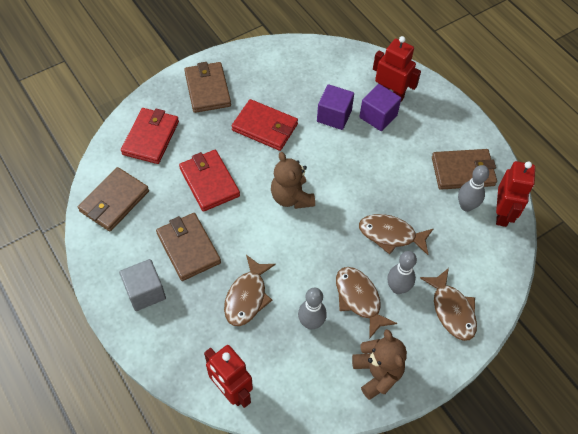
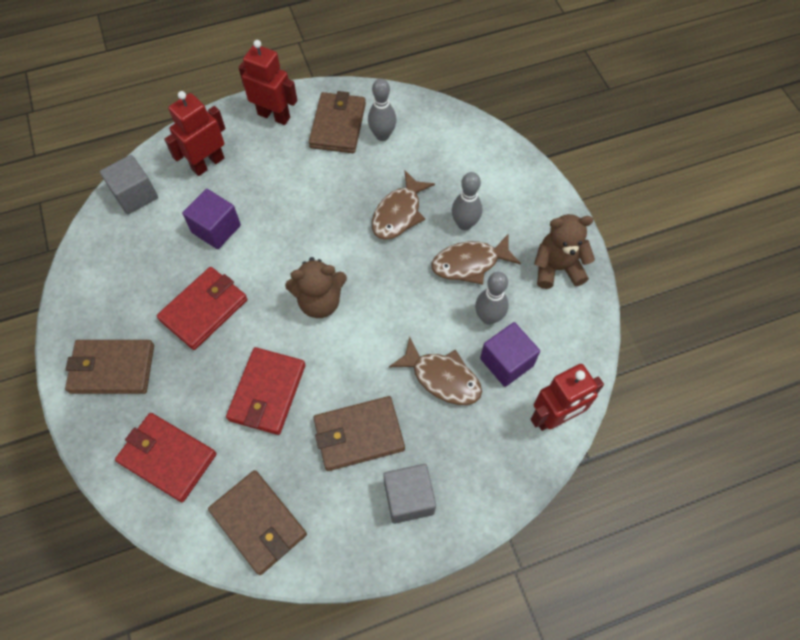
camera: 75 degrees left, 5 degrees up
red wallet [179,150,240,212] -> red wallet turned 60 degrees counterclockwise [226,347,306,435]
purple cube [359,84,401,131] -> purple cube moved to [480,322,540,387]
brown fish [420,268,477,341] -> none
red robot [496,161,535,227] -> red robot moved to [238,40,297,125]
none -> grey cube [100,155,158,214]

